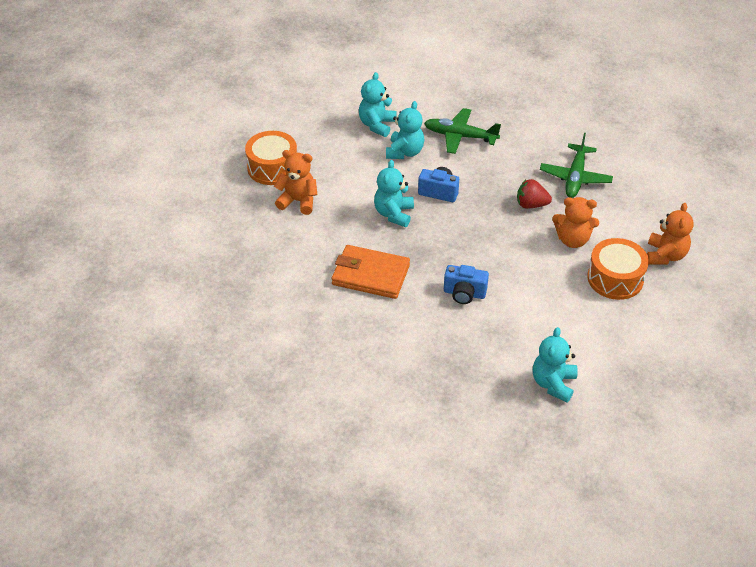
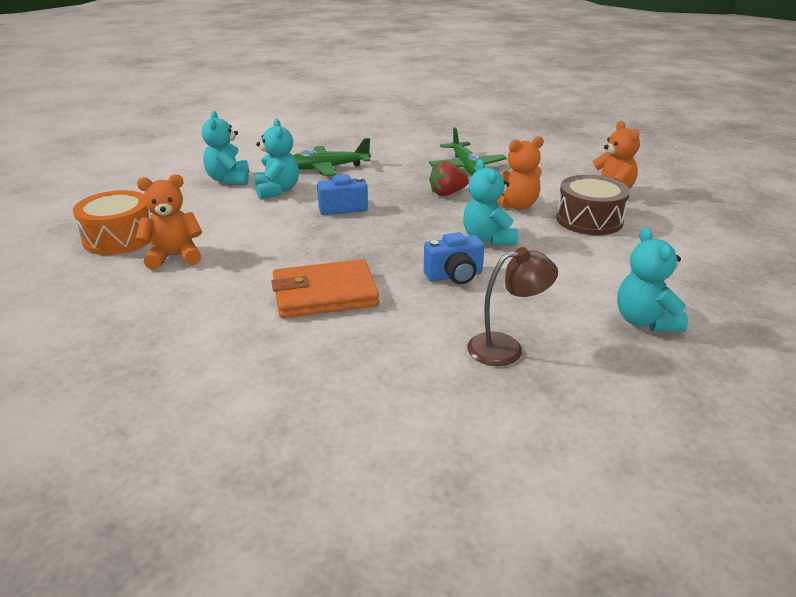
camera: 30 degrees left, 15 degrees down
turquoise teddy bear [374,160,414,227] -> turquoise teddy bear moved to [463,159,518,245]
orange drum [587,238,649,300] -> brown drum [556,175,630,235]
none -> brown lamp [467,247,558,366]

